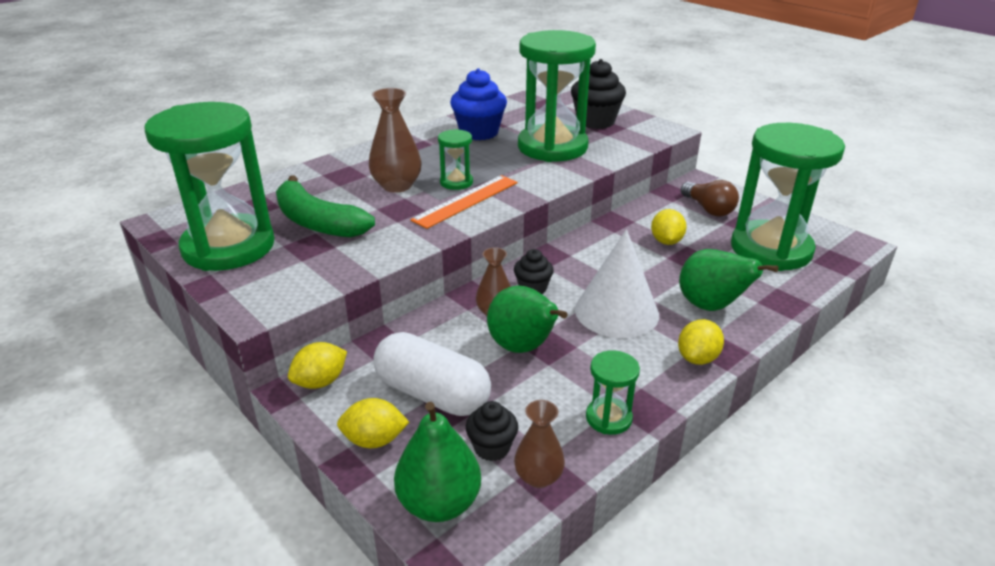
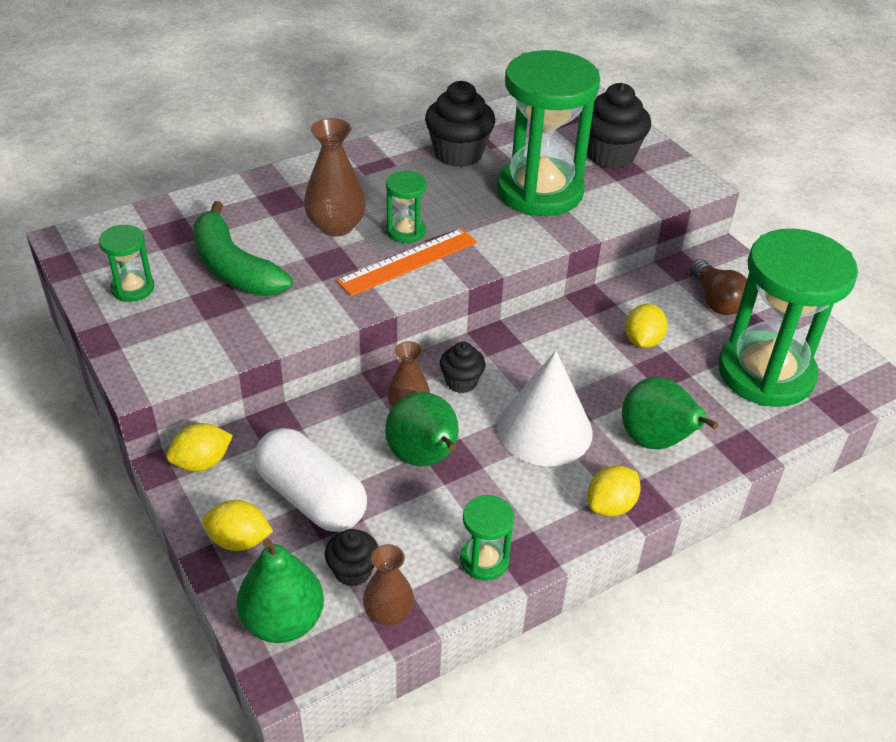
camera: 10 degrees right, 10 degrees up
green hourglass [145,102,275,271] -> green hourglass [99,225,154,302], size x0.43
blue cupcake [450,68,507,140] -> black cupcake [425,81,495,167]

